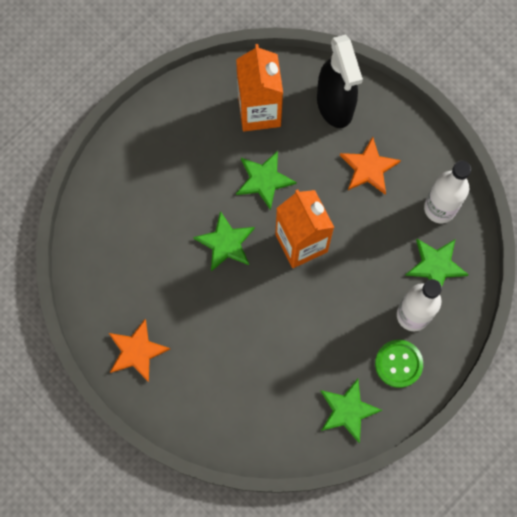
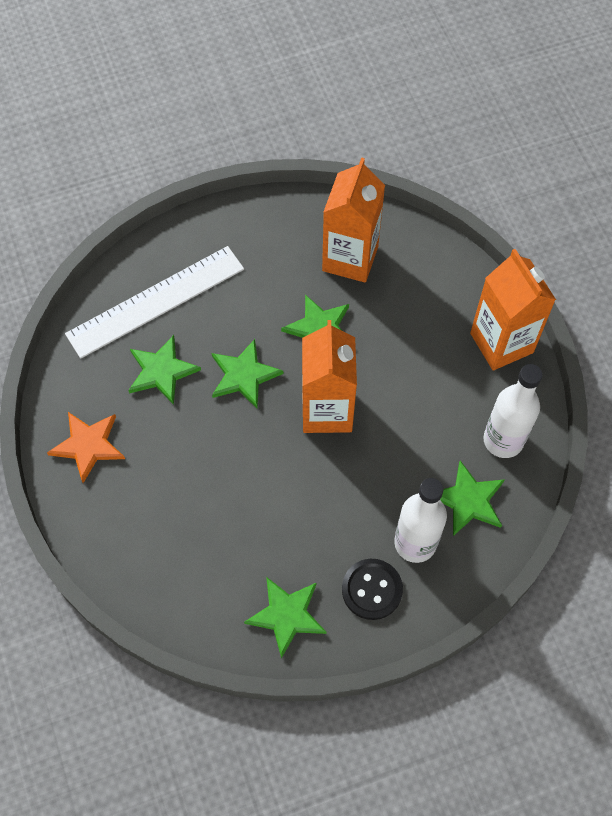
camera: 25 degrees right, 10 degrees down
black spray bottle [317,35,363,128] -> none
orange star [340,136,401,195] -> none
green button [375,340,423,388] -> black button [342,559,403,620]
none -> white ruler [65,246,244,359]
none -> green star [128,335,201,405]
none -> orange carton [470,249,556,370]

